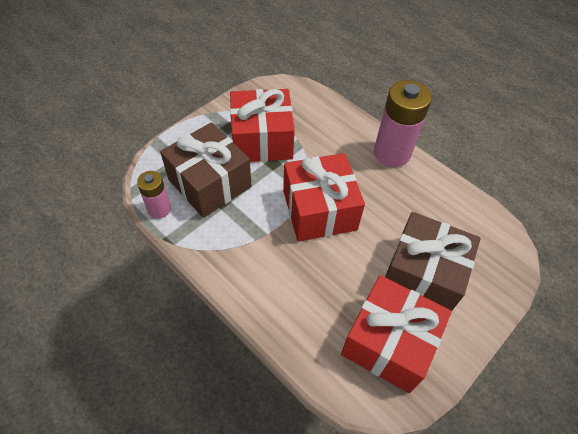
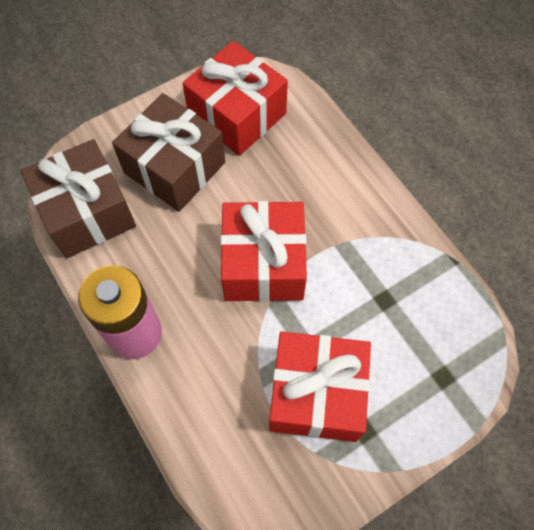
camera: 165 degrees left, 10 degrees up
pink battery [137,171,171,219] -> none
brown gift [160,122,251,218] -> brown gift moved to [21,139,136,258]

